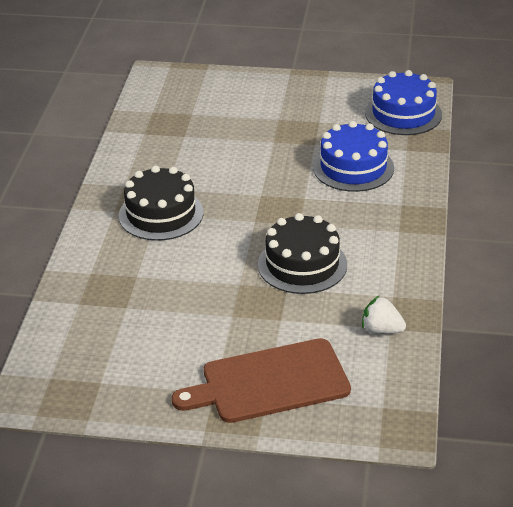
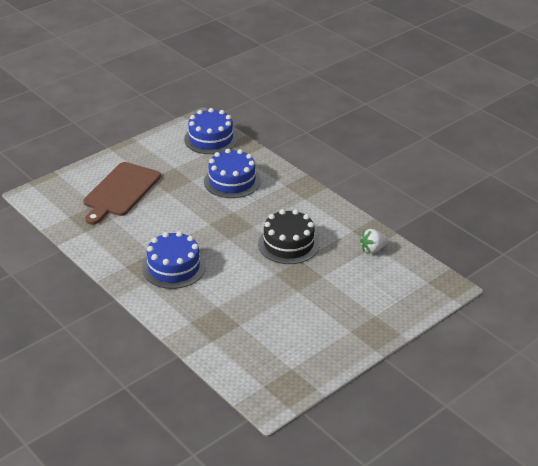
camera: 50 degrees left, 0 degrees up
black cake [119,166,203,241] -> blue cake [142,231,206,289]
brown cutting board [172,338,351,423] -> brown cutting board moved to [83,162,161,225]

